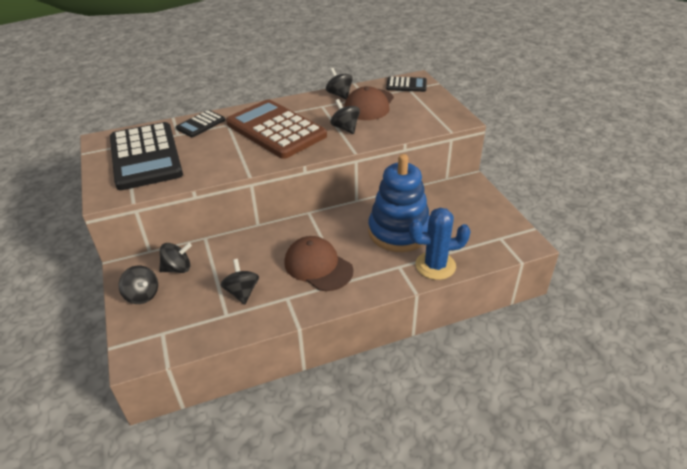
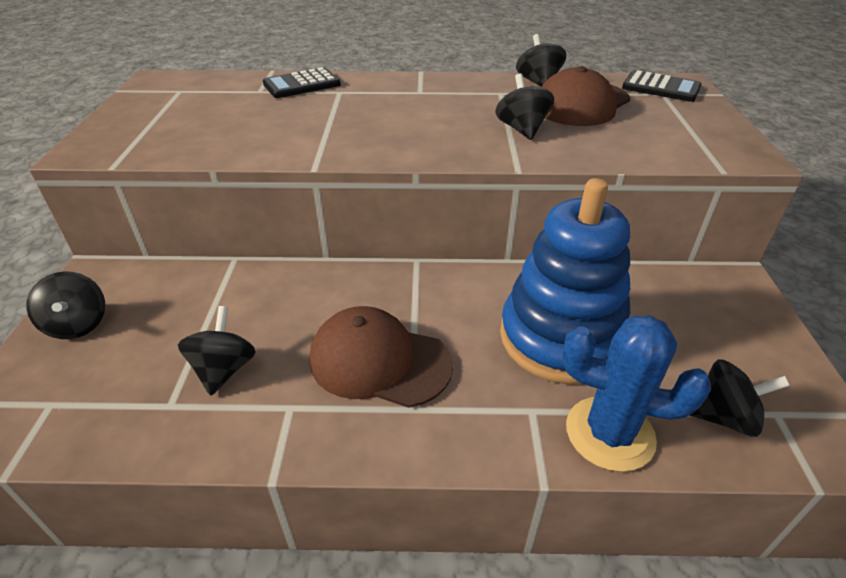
camera: 20 degrees right, 0 degrees up
black calculator [110,122,183,190] -> none
black spinning top [159,243,192,273] -> black spinning top moved to [689,359,790,437]
brown calculator [226,99,327,159] -> none
brown cap [284,236,353,291] -> brown cap turned 45 degrees counterclockwise [310,306,453,408]

